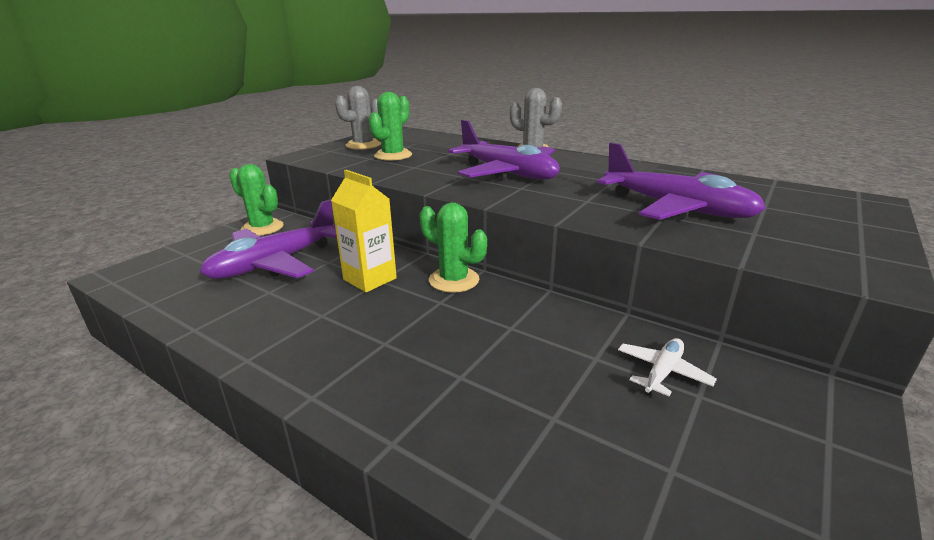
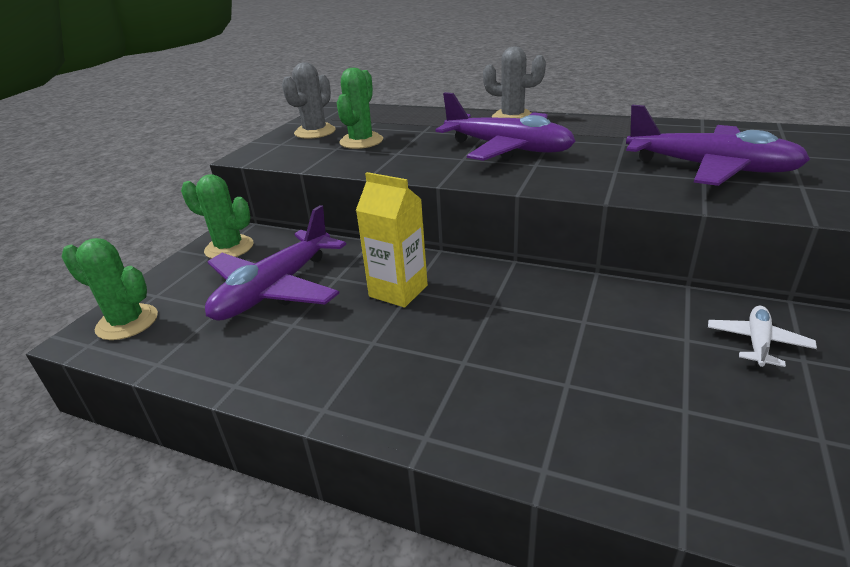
camera: 10 degrees left, 5 degrees up
green cactus [420,203,487,293] -> green cactus moved to [62,238,158,340]

